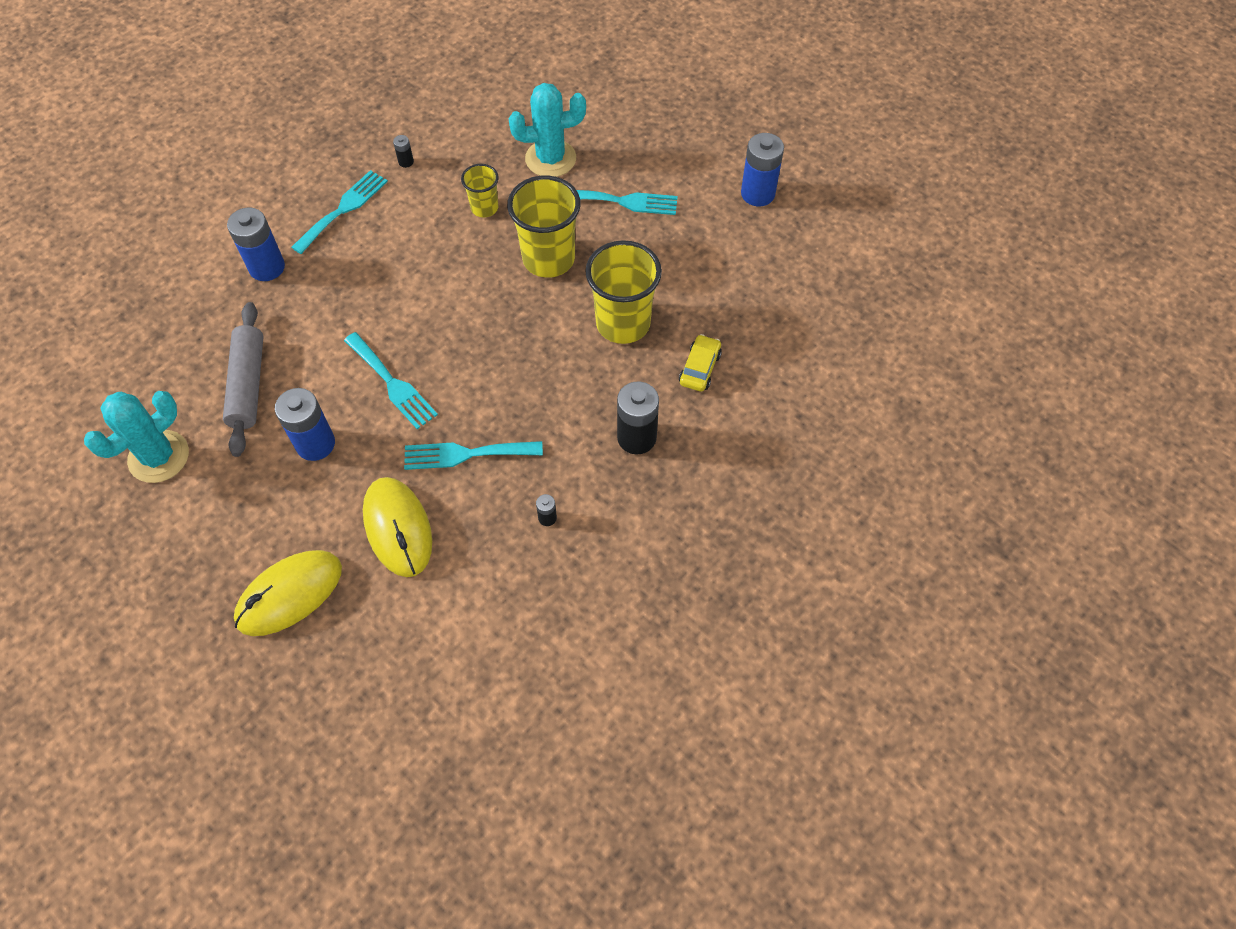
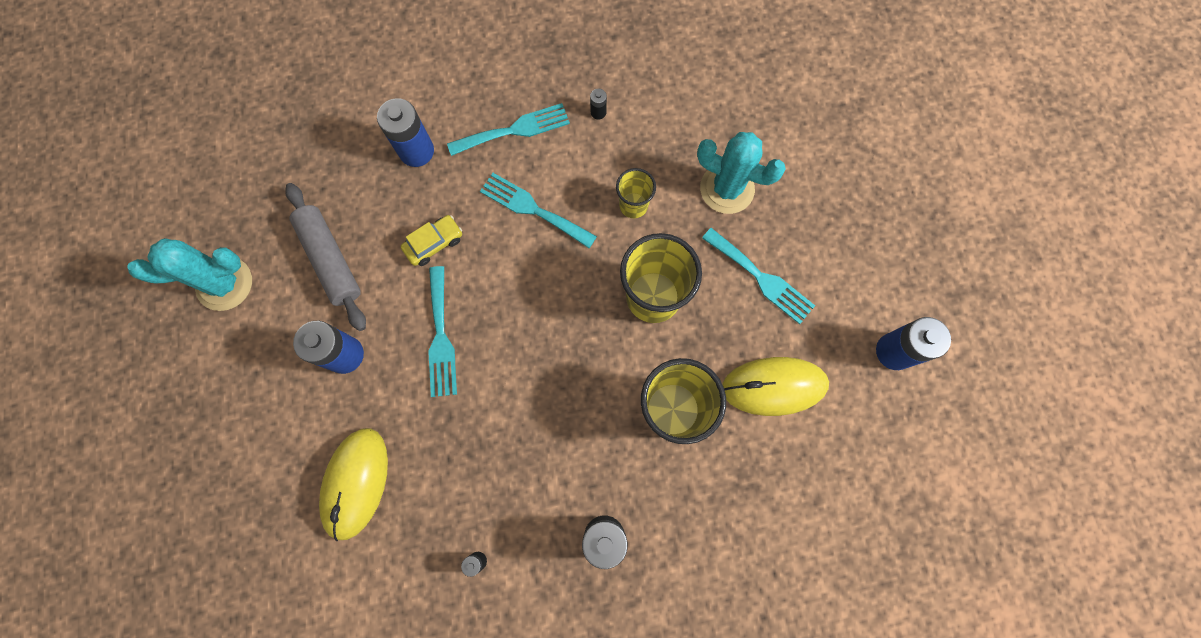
camera: 35 degrees right, 15 degrees up
grey rolling pin [223,302,264,457] -> grey rolling pin turned 60 degrees counterclockwise [285,183,366,331]
yellow mouse [234,550,342,636] -> yellow mouse moved to [722,357,829,416]
turquoise fork [404,441,543,470] -> turquoise fork moved to [480,173,597,248]
yellow car [679,334,722,392] -> yellow car moved to [401,215,462,266]

